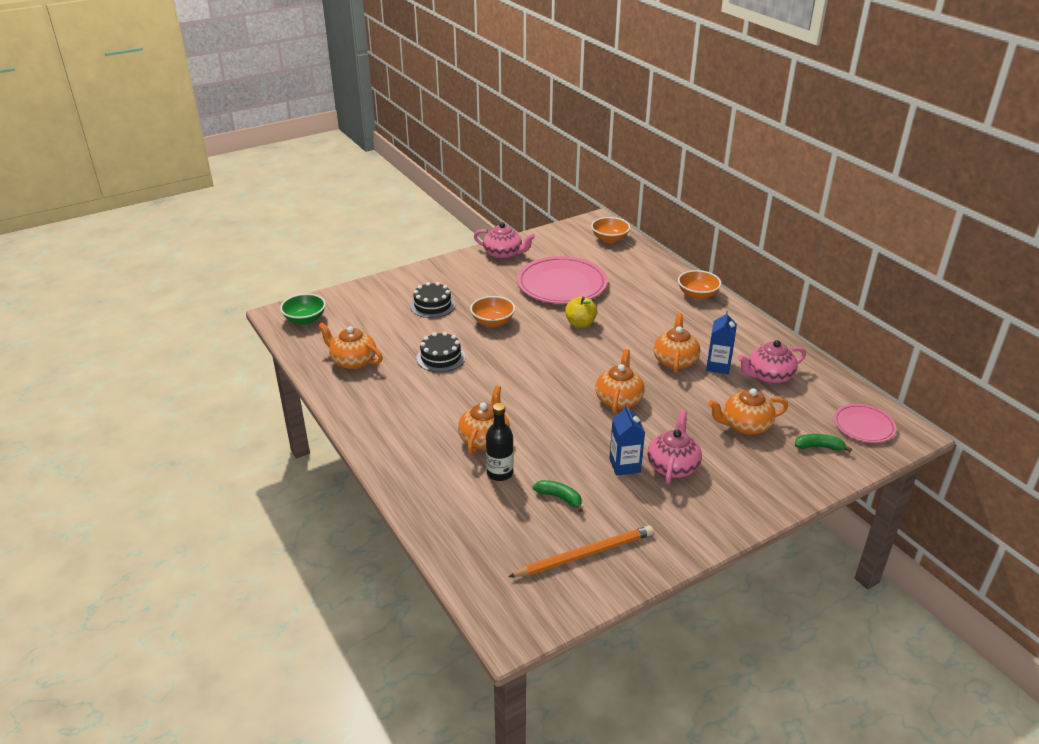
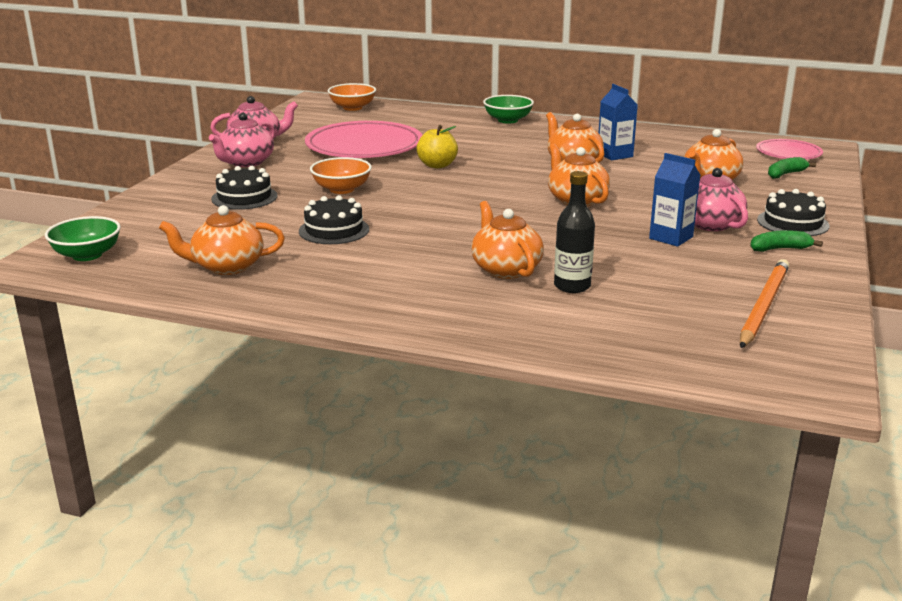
camera: 40 degrees left, 10 degrees down
green banana [533,480,583,512] -> green banana moved to [750,230,823,252]
orange bowl [678,270,721,300] -> green bowl [483,95,534,124]
pink teapot [738,340,806,384] -> pink teapot moved to [209,113,275,167]
none -> black cake [757,189,830,236]

